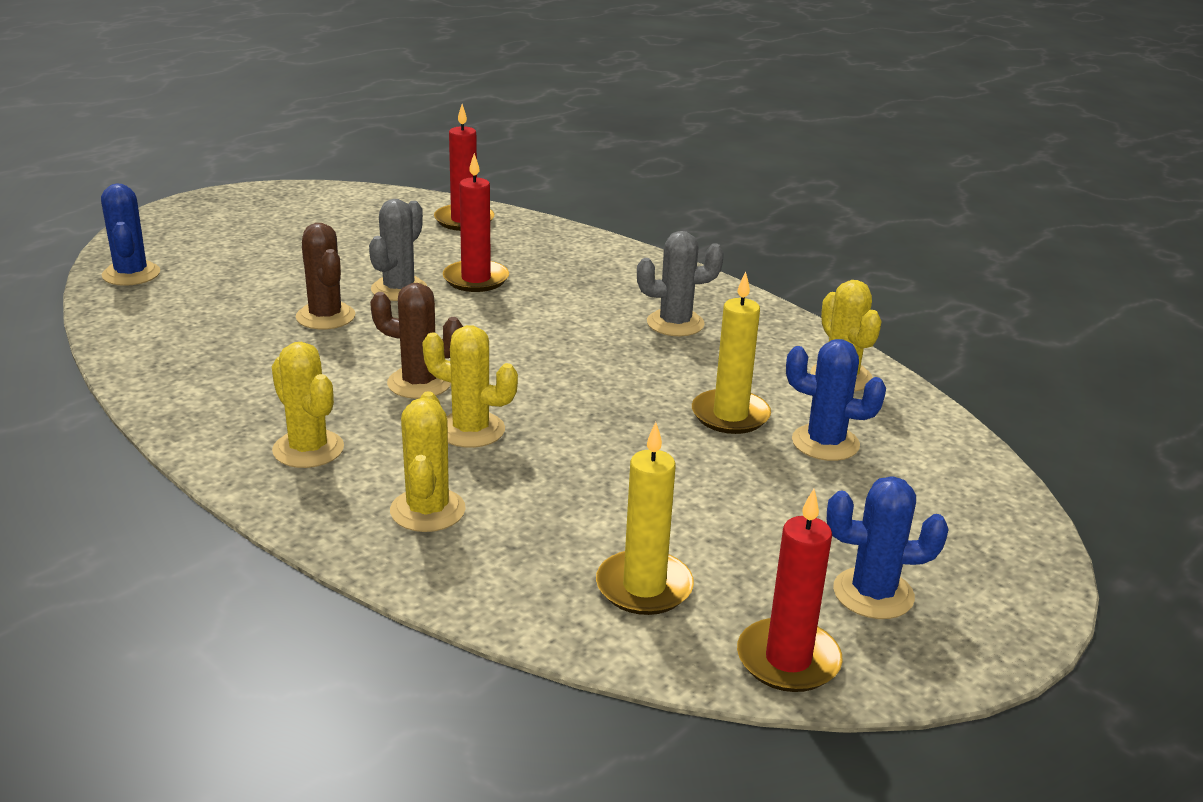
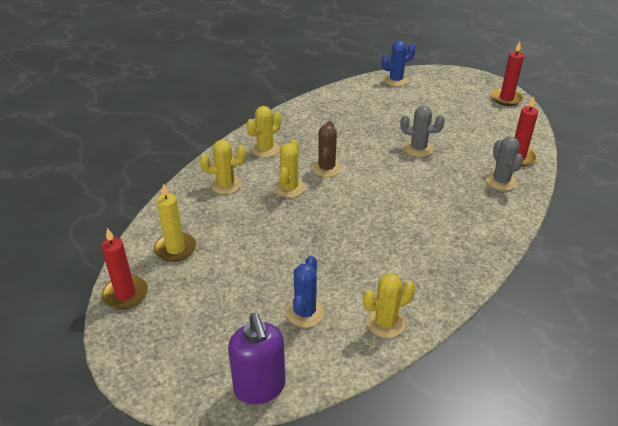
camera: 85 degrees right, 10 degrees up
brown cactus [296,223,355,330] -> none
red candle [443,153,509,292] -> red candle moved to [491,42,524,106]
grey cactus [637,231,724,336] -> grey cactus moved to [486,137,523,191]
yellow candle [692,272,771,434] -> none
blue cactus [827,476,949,619] -> none
none -> purple soap dispenser [228,313,285,404]

